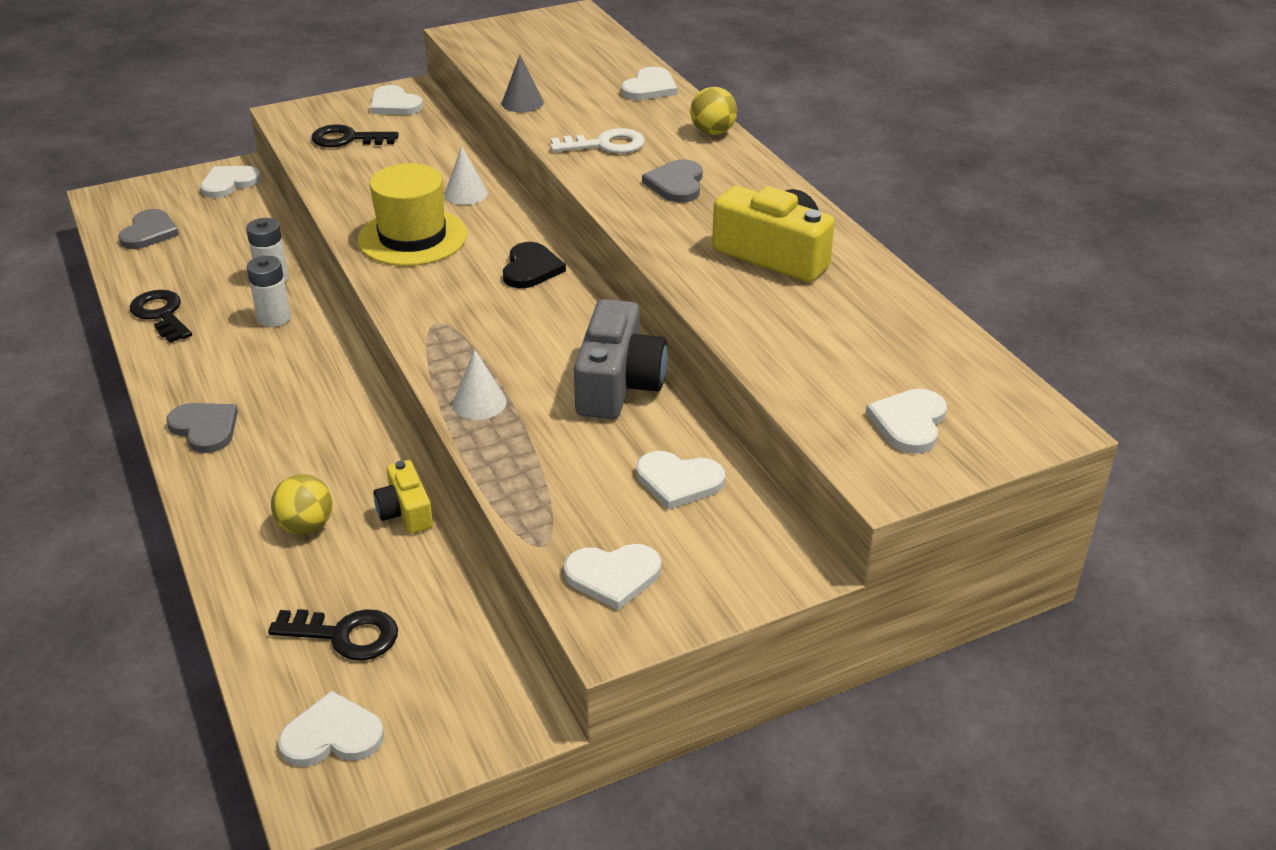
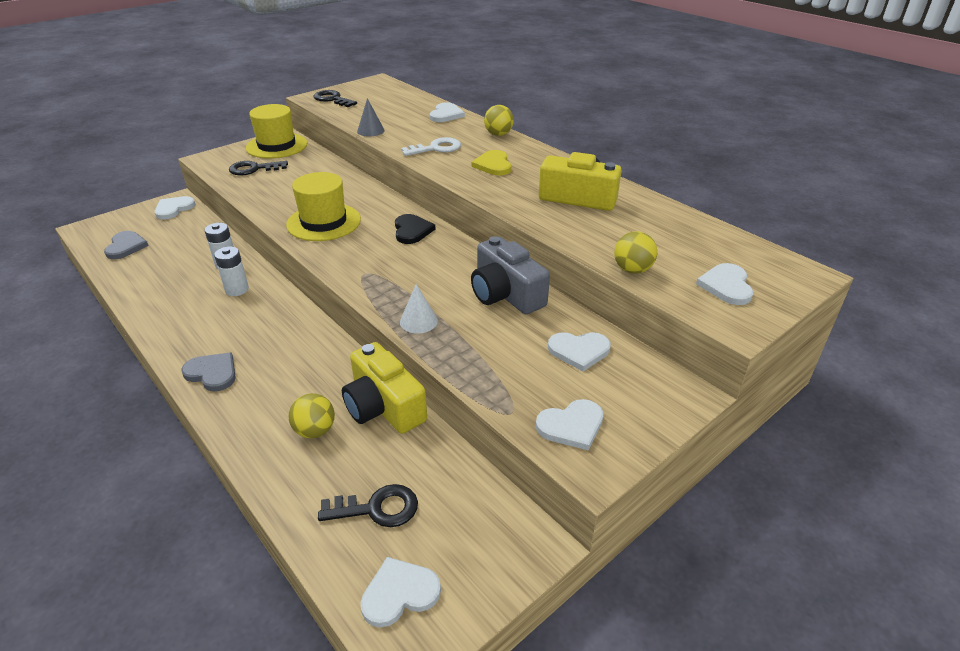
camera: 15 degrees left, 0 degrees up
black key [130,290,192,343] -> black key moved to [313,90,357,107]
white heart [370,85,423,115] -> yellow hat [246,104,307,159]
yellow camera [373,460,433,534] -> yellow camera [342,342,427,434], size x1.75
white cone [444,146,488,205] -> none
grey camera [574,299,667,419] -> grey camera turned 150 degrees clockwise [471,236,550,315]
grey heart [642,159,703,203] -> yellow heart [471,150,511,175]
none -> yellow ball [614,231,657,274]

